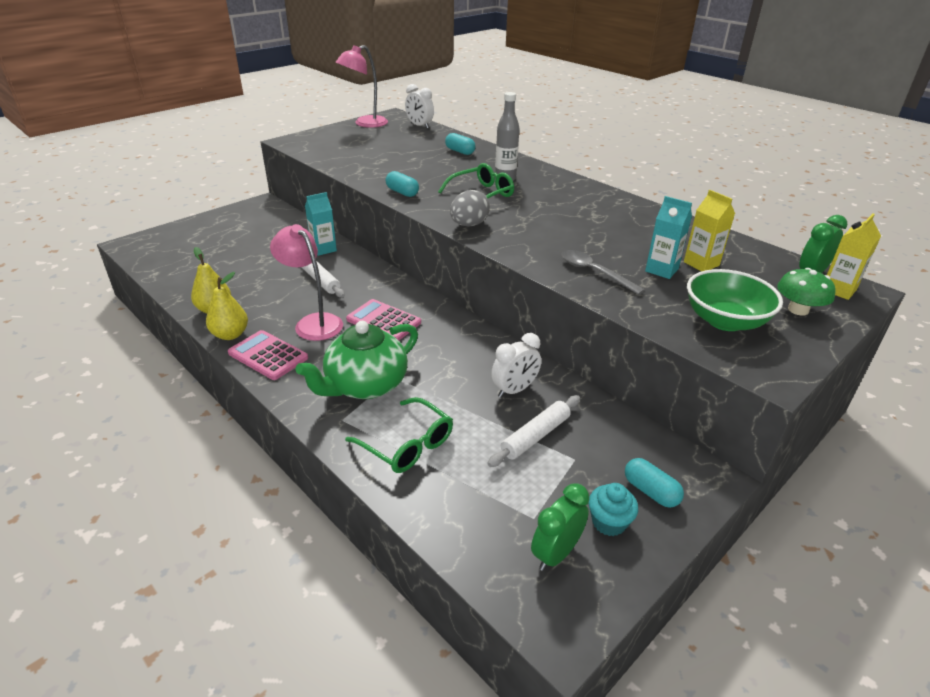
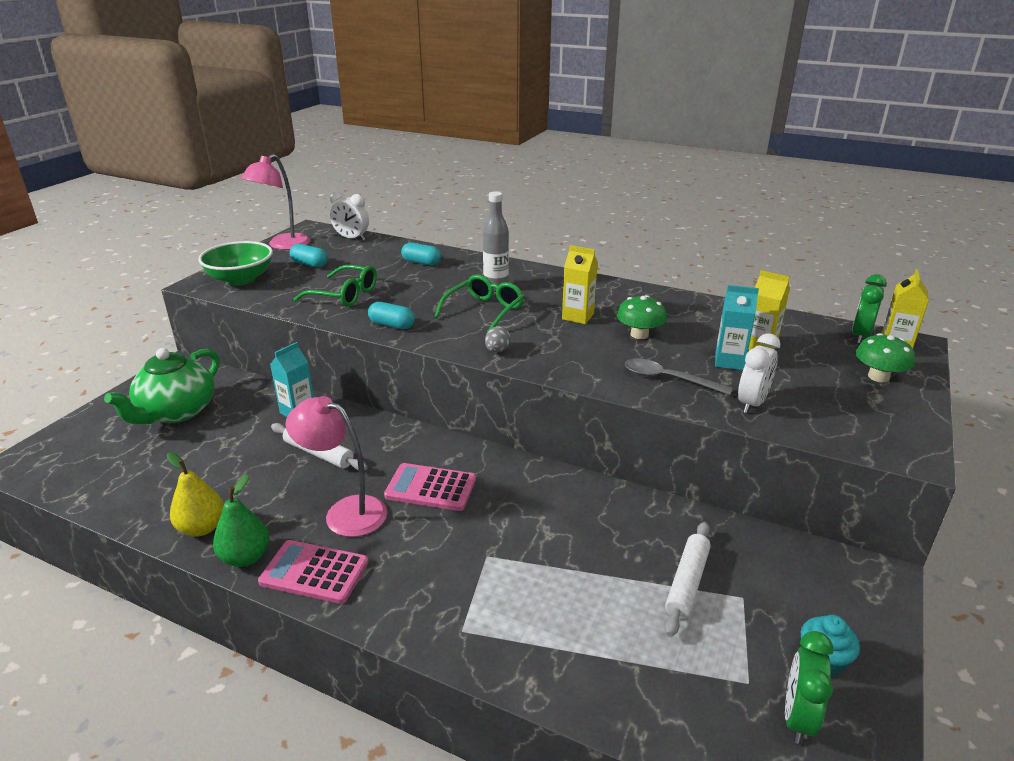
camera: 20 degrees left, 5 degrees down
yellow pear [206,272,248,340] -> green pear [213,475,269,567]
green teapot [295,321,418,399] -> green teapot moved to [104,348,220,424]
green glasses [345,397,453,473] -> green glasses moved to [293,265,377,307]
grey egg [450,190,490,226] -> grey egg [485,326,511,353], size x0.61
white clock [491,333,541,398] -> white clock moved to [738,333,780,413]
turquoise capsule [625,458,684,508] -> turquoise capsule moved to [289,244,328,267]
green bowl [687,269,783,331] -> green bowl moved to [198,241,273,285]
none -> yellow carton [562,245,598,324]
none -> green mushroom [617,295,667,339]

